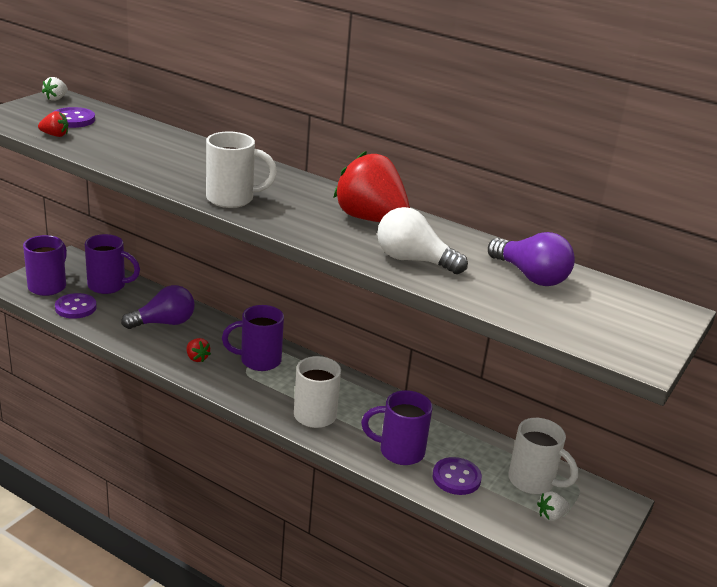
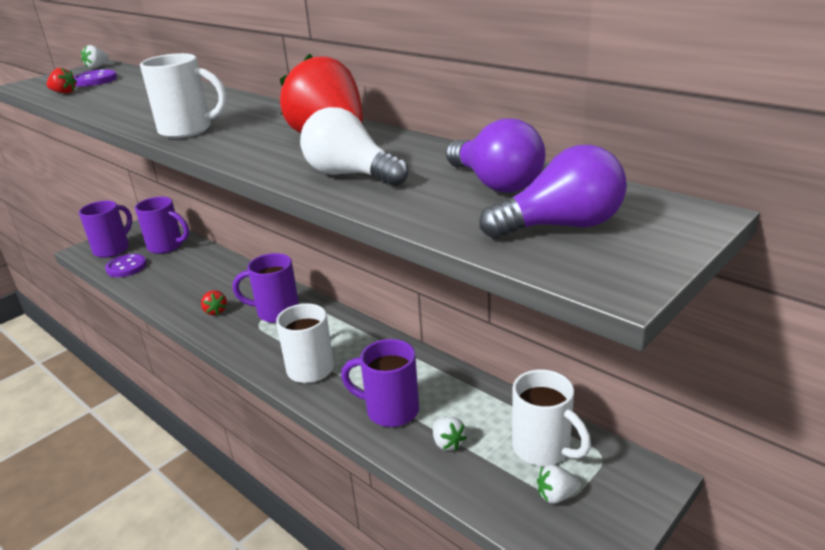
camera: 15 degrees right, 0 degrees up
purple light bulb [121,285,195,329] -> purple light bulb moved to [479,145,627,239]
purple button [433,457,482,495] -> white strawberry [433,417,467,451]

